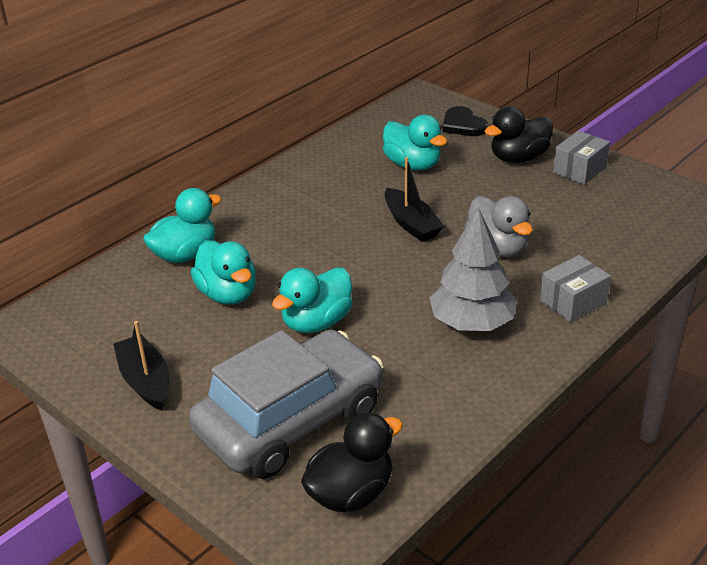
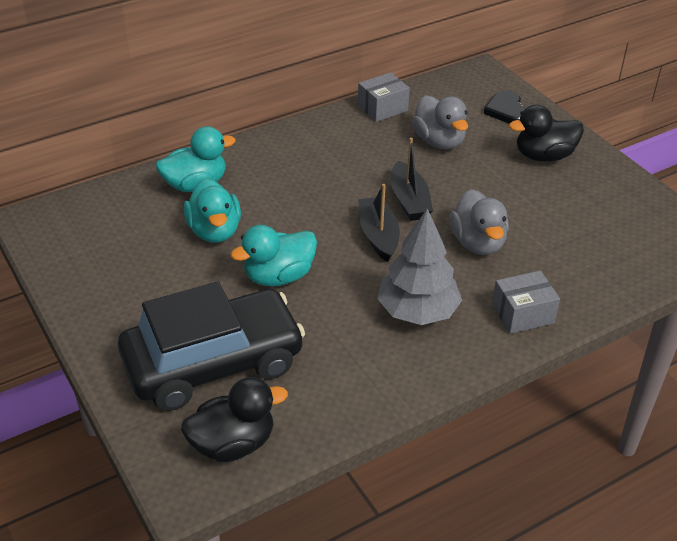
camera: 15 degrees right, 5 degrees up
black boat [113,321,170,411] -> black boat moved to [358,184,400,262]
grey car [189,329,383,479] -> black car [118,282,305,411]
turquoise duck [383,115,447,171] -> grey duck [412,95,468,149]
grey box [553,131,610,185] -> grey box moved to [358,72,410,122]

